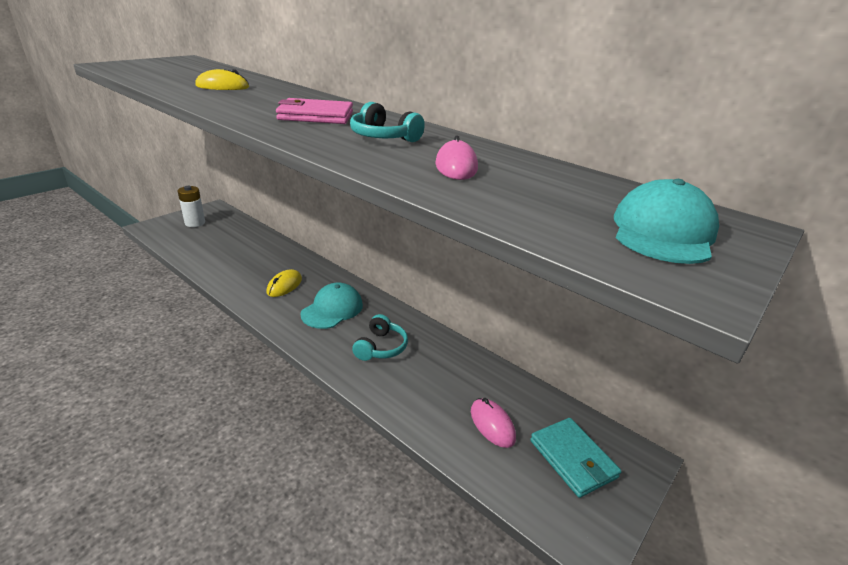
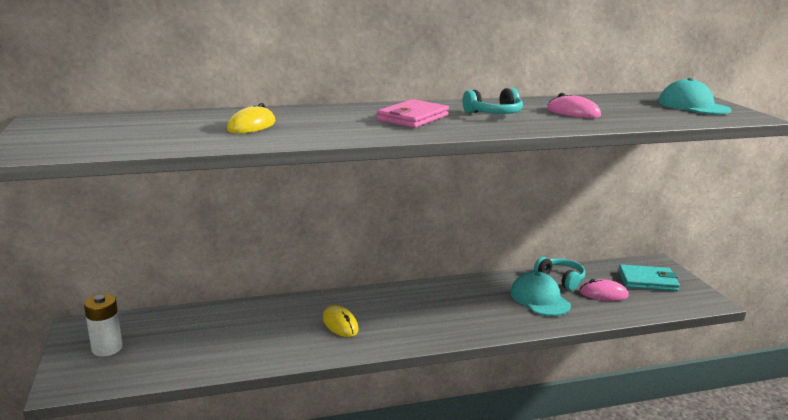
camera: 55 degrees left, 10 degrees down
turquoise cap [300,282,363,329] -> turquoise cap moved to [510,271,571,316]
turquoise headphones [352,314,408,361] -> turquoise headphones moved to [534,257,585,291]

